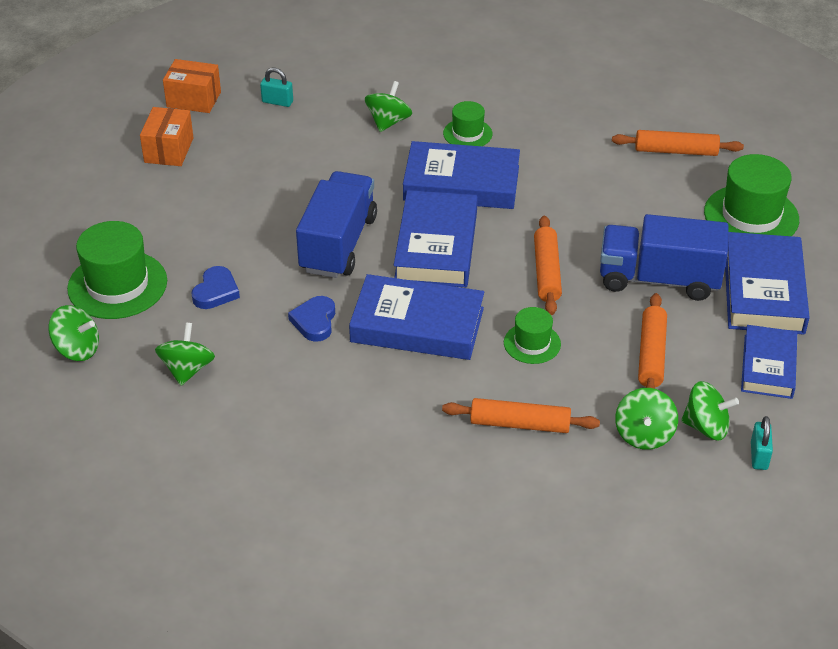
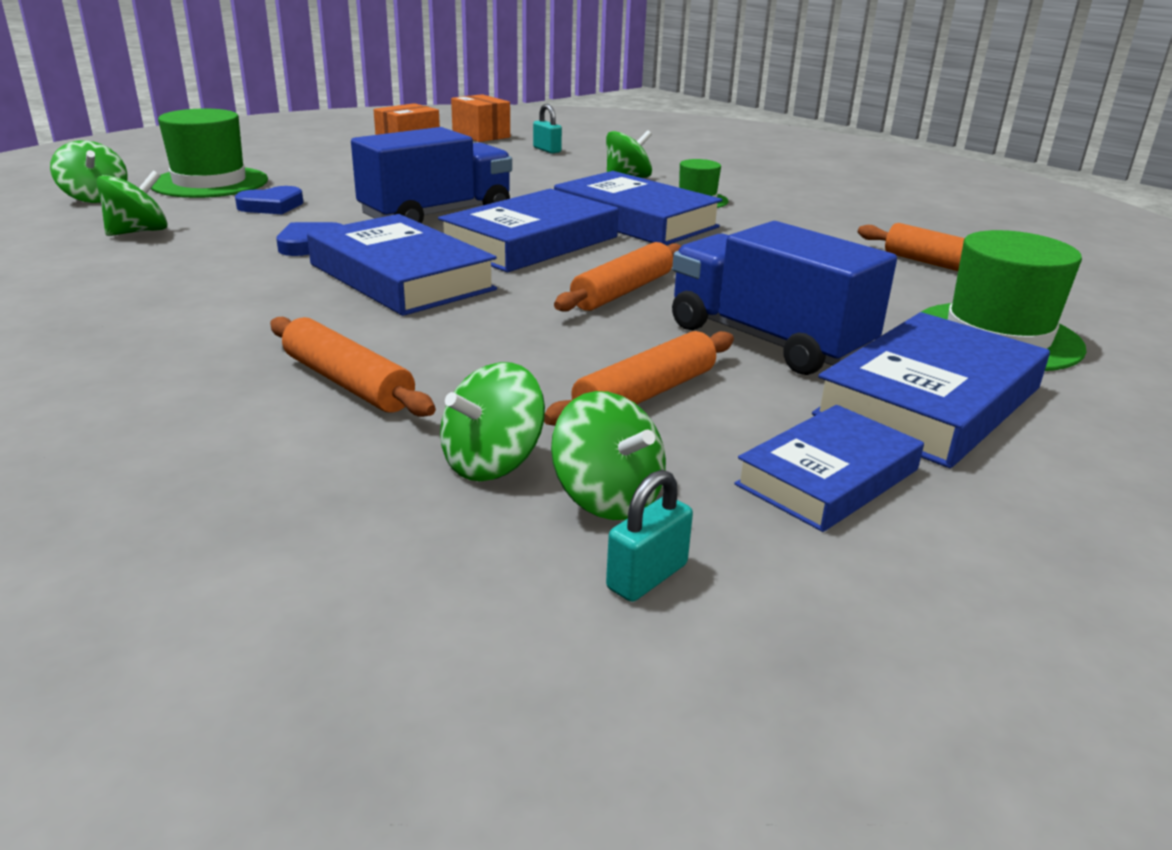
camera: 35 degrees right, 15 degrees down
green hat [504,307,561,364] -> none

